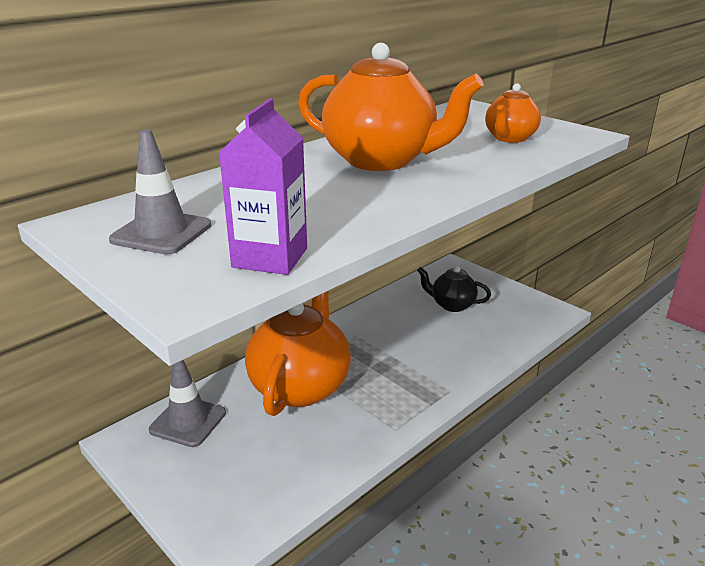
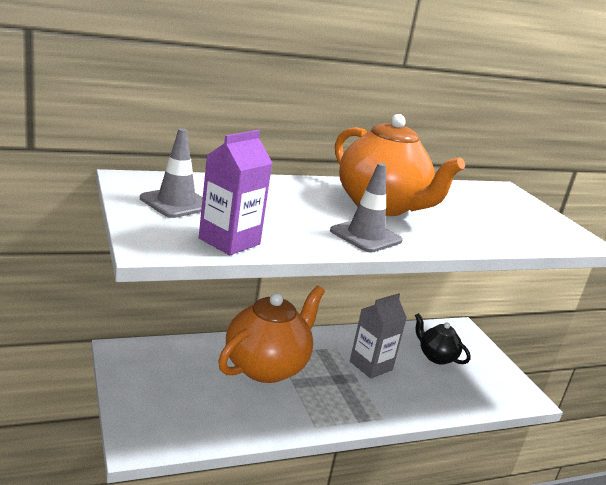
camera: 20 degrees right, 5 degrees down
grey traffic cone [149,360,226,447] -> grey traffic cone moved to [330,163,403,252]
orange teapot [485,83,541,143] -> none
none -> grey carton [350,293,407,379]

